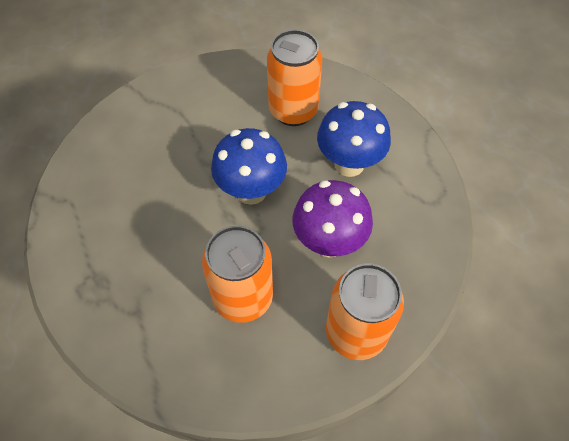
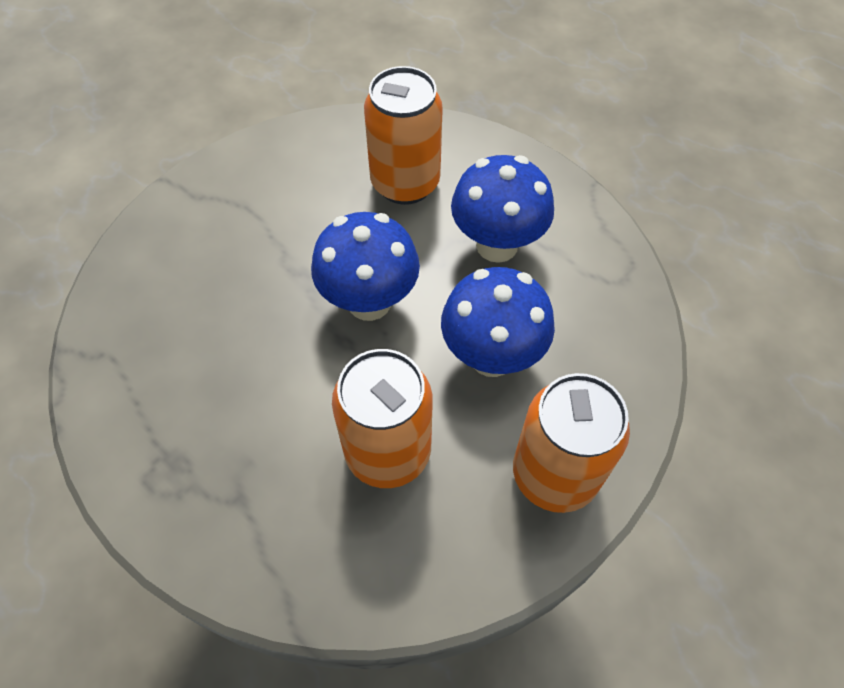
camera: 10 degrees left, 0 degrees up
purple mushroom [292,180,373,258] -> blue mushroom [441,267,555,377]

